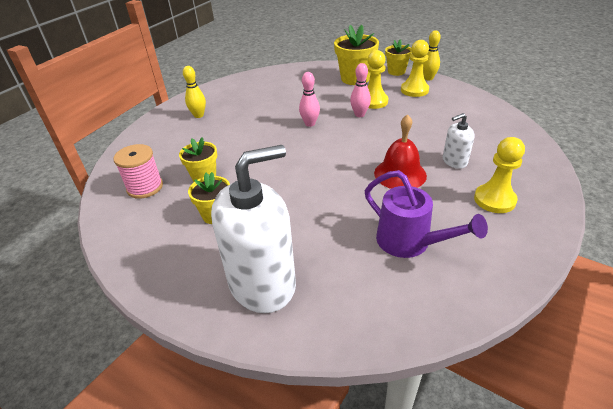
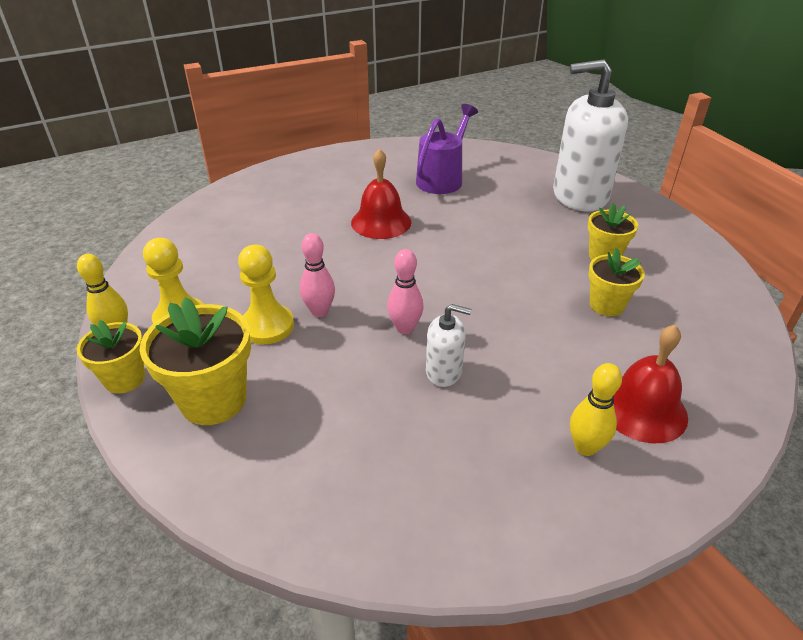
camera: 150 degrees left, 0 degrees up
pink spool [113,144,163,199] -> none
purple watering can [365,170,488,258] -> purple watering can turned 45 degrees clockwise [416,104,478,194]
white soap dispenser [443,113,475,169] -> white soap dispenser moved to [426,304,472,387]
yellow pawn [474,137,525,213] -> none
none -> red bell [614,325,688,443]

